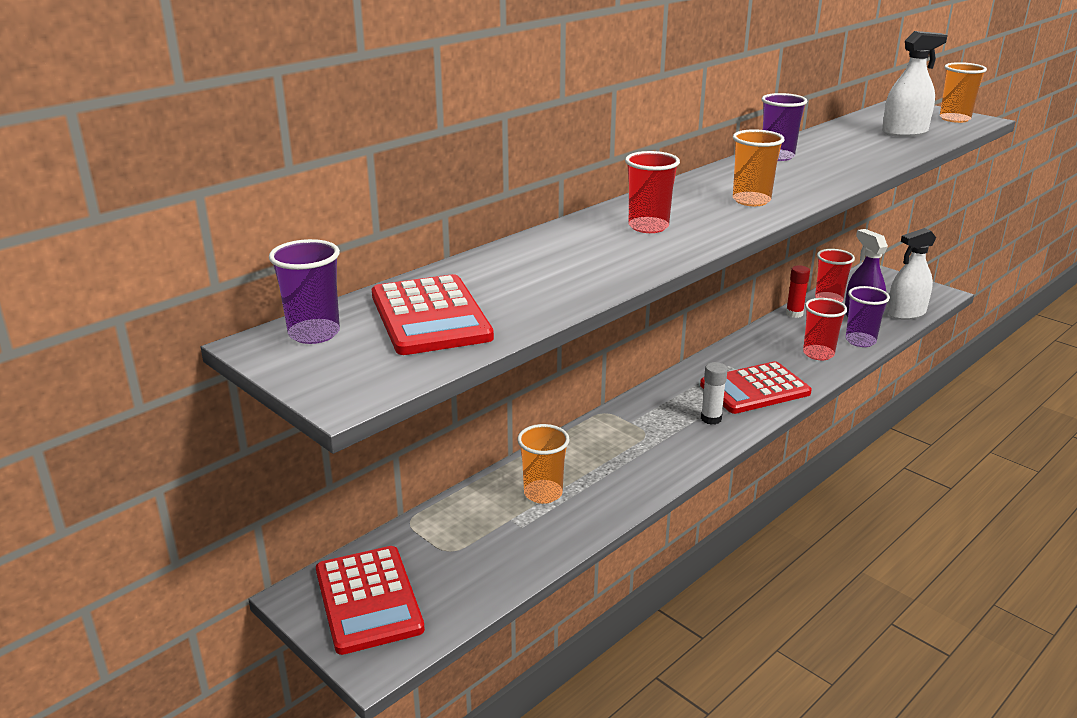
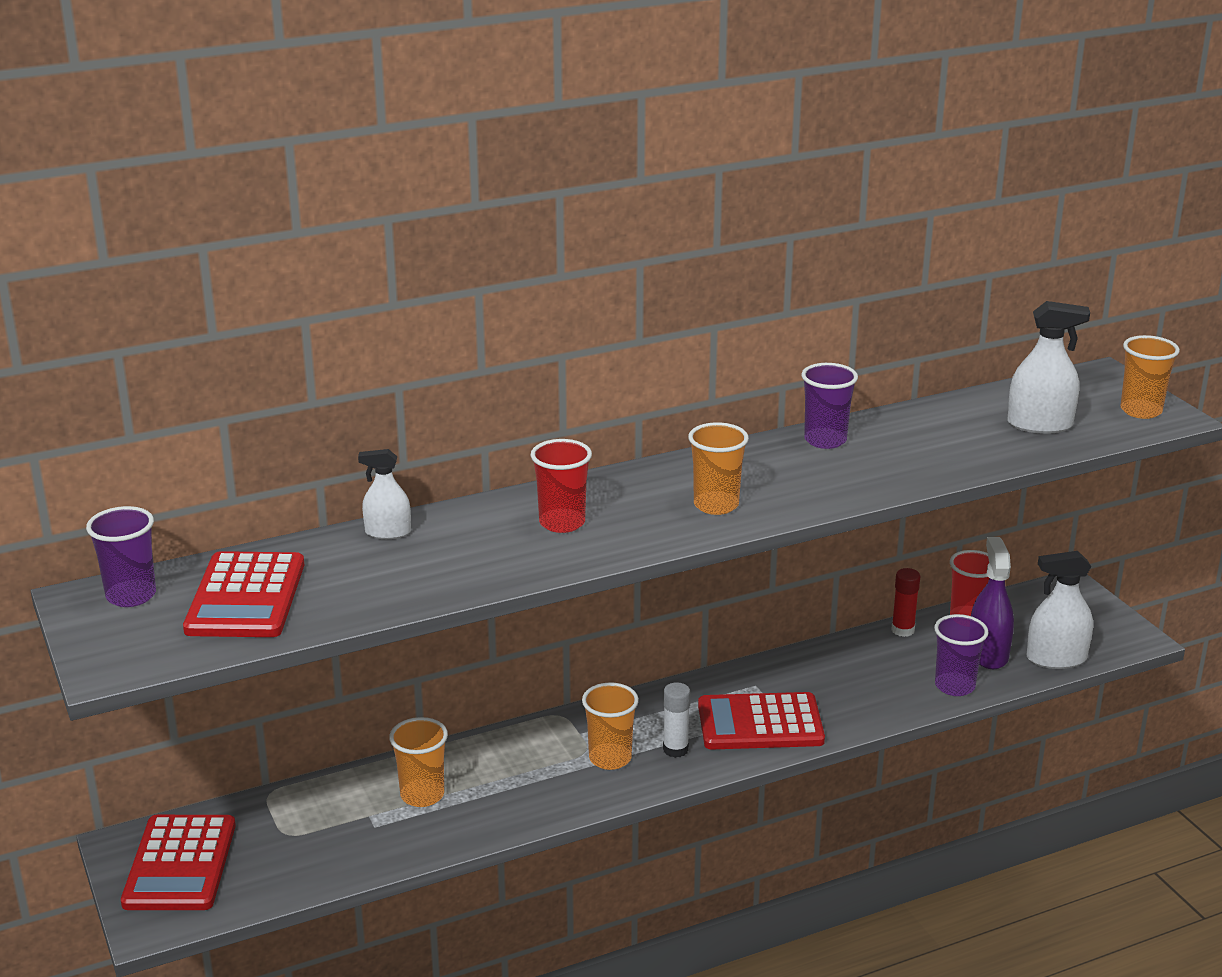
camera: 20 degrees right, 0 degrees up
red cup [803,298,847,360] -> none
none -> white spray bottle [358,449,411,539]
none -> orange cup [582,682,639,770]

